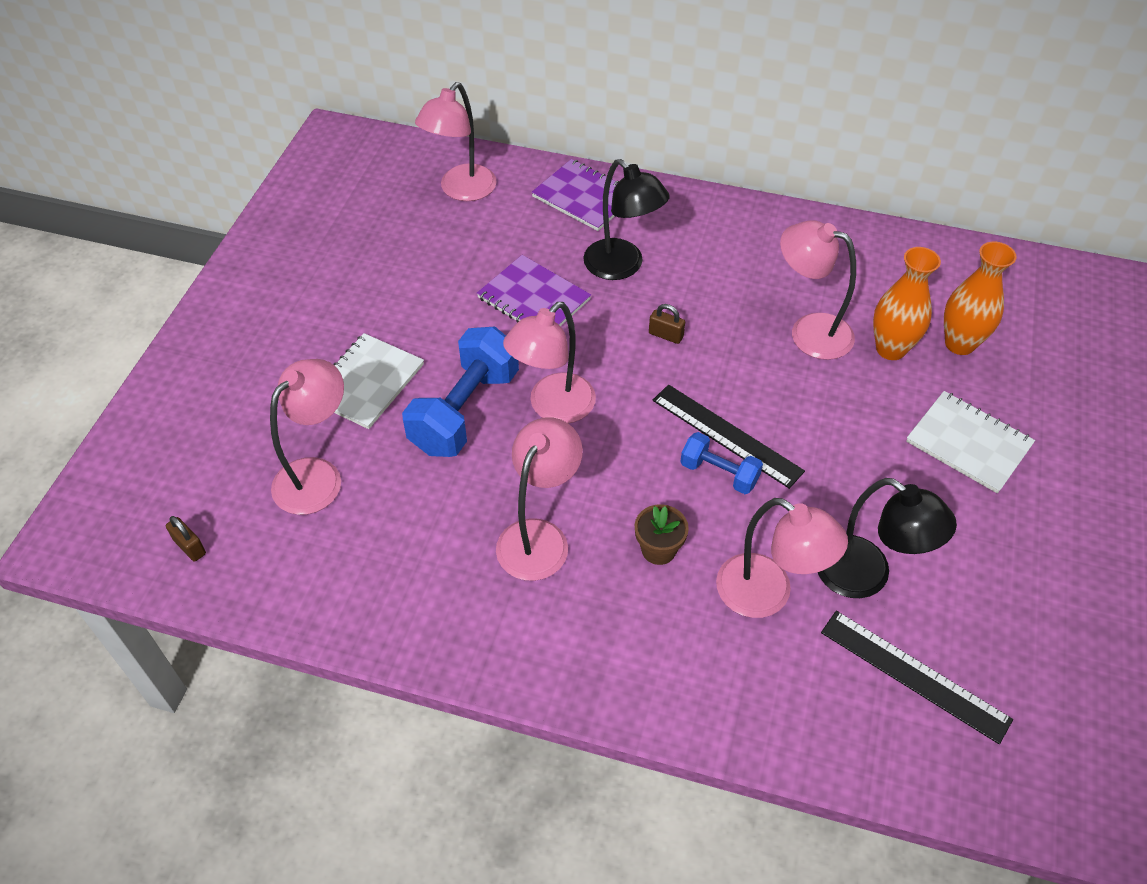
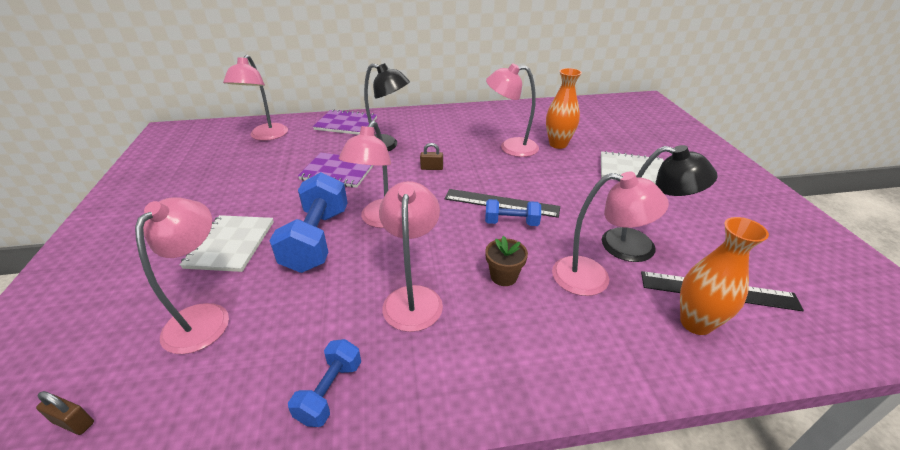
camera: 25 degrees left, 15 degrees down
orange vase [944,242,1016,355] -> orange vase moved to [680,217,769,335]
none -> blue dumbbell [288,339,361,427]

